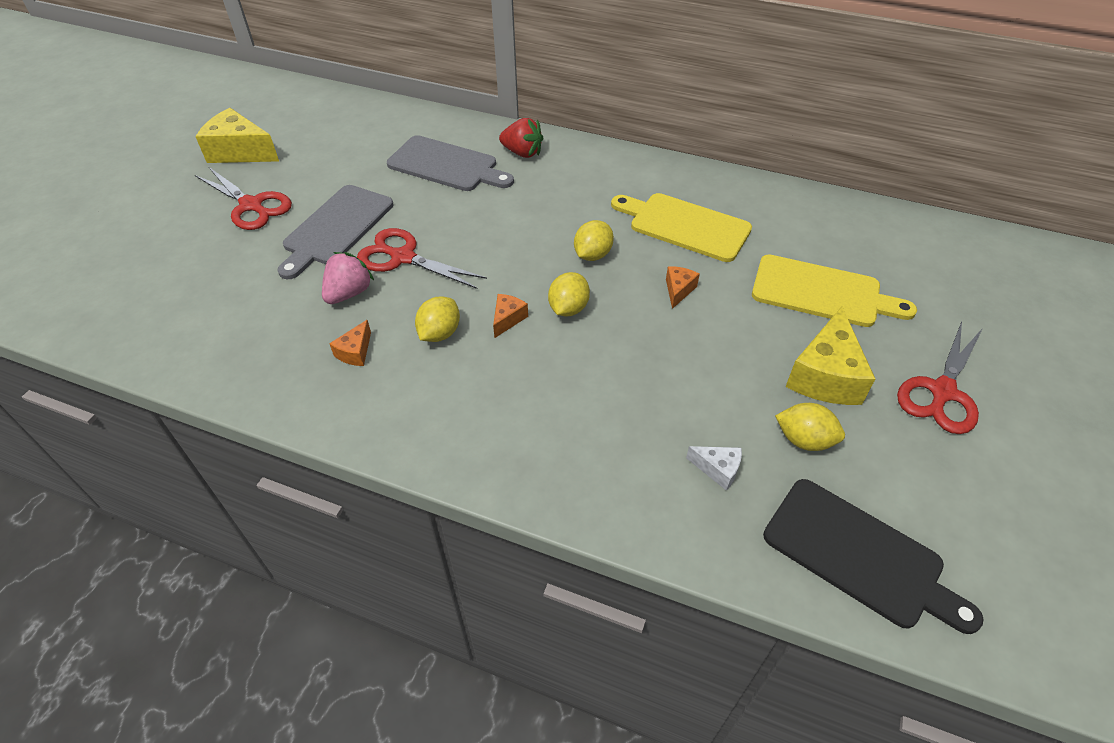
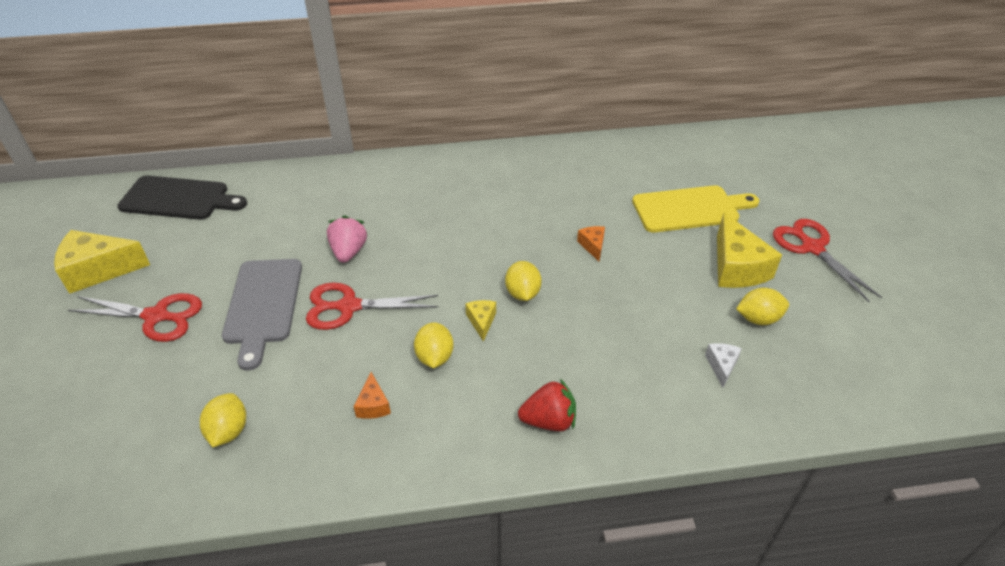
camera: 30 degrees left, 5 degrees down
pink strawberry [322,252,374,304] -> pink strawberry moved to [327,215,368,263]
grey cutting board [387,135,514,191] -> none
orange cheese [493,294,528,338] -> yellow cheese [465,300,496,342]
red strawberry [499,118,543,158] -> red strawberry moved to [518,379,576,431]
yellow lemon [574,220,614,261] -> yellow lemon moved to [200,393,246,447]
yellow cutting board [611,193,752,262] -> none
white cheese [686,446,742,491] -> white cheese turned 75 degrees counterclockwise [705,343,742,388]
black cutting board [763,479,984,634] -> black cutting board moved to [117,175,247,220]
red scissors [897,321,983,434] -> red scissors turned 150 degrees clockwise [773,219,882,302]

